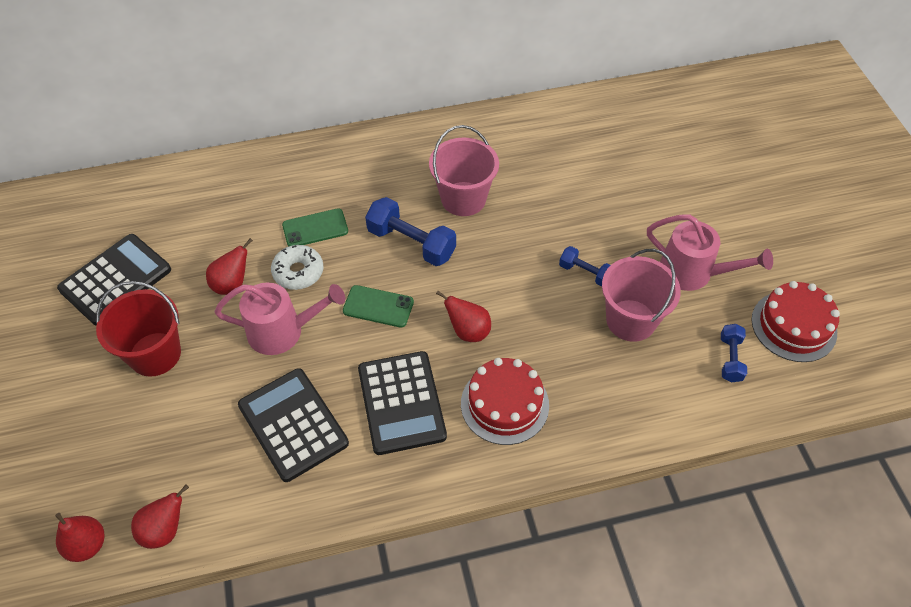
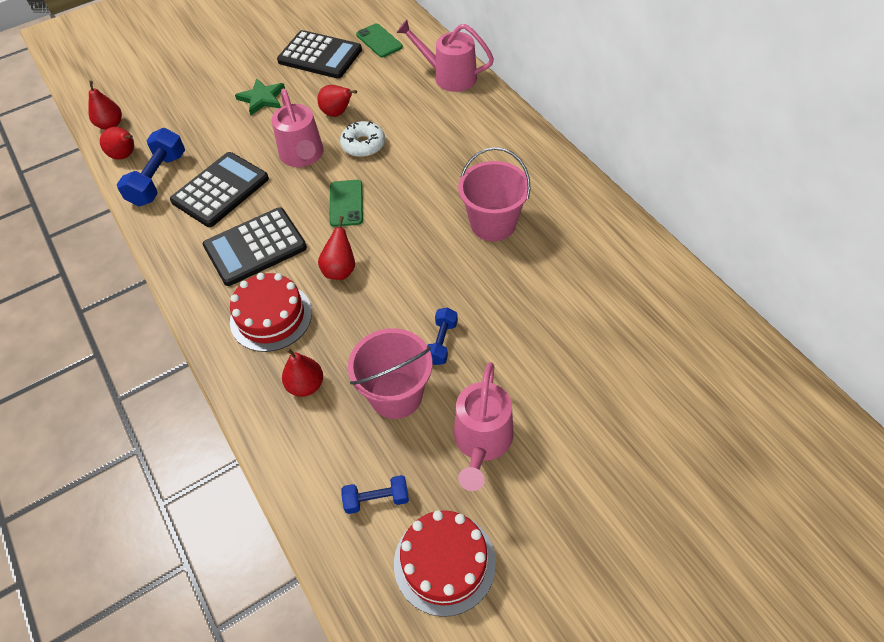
camera: 75 degrees right, 0 degrees up
red bucket [96,281,181,377] -> green star [235,78,285,115]
green phone [282,208,348,247] -> green phone moved to [356,23,403,57]
blue dumbbell [365,197,456,266] -> blue dumbbell moved to [117,128,185,206]
none -> red pear [282,348,323,397]
none -> pink watering can [396,20,494,92]

